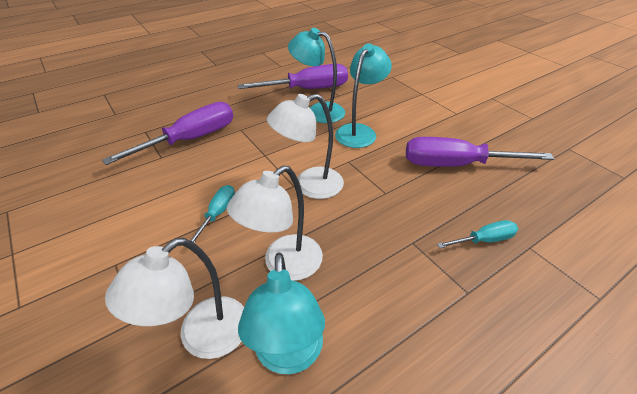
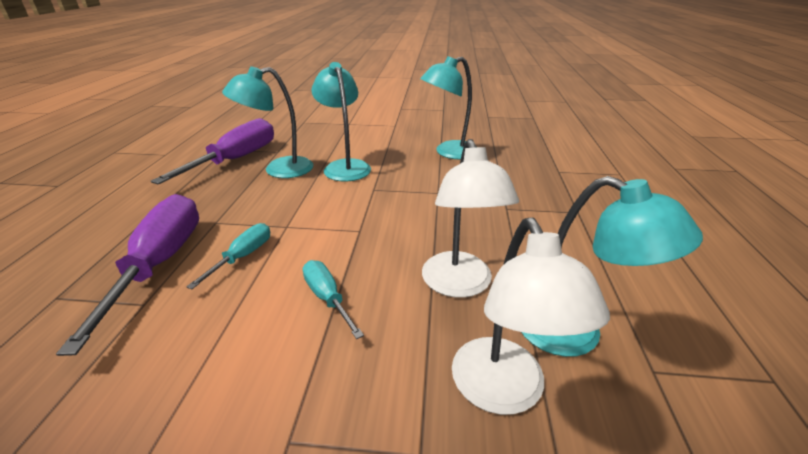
camera: 50 degrees left, 10 degrees down
white lamp [267,94,344,199] -> none
purple screwdriver [406,137,554,167] -> turquoise lamp [420,56,472,160]
turquoise screwdriver [437,220,518,248] -> turquoise screwdriver moved to [186,223,270,289]

